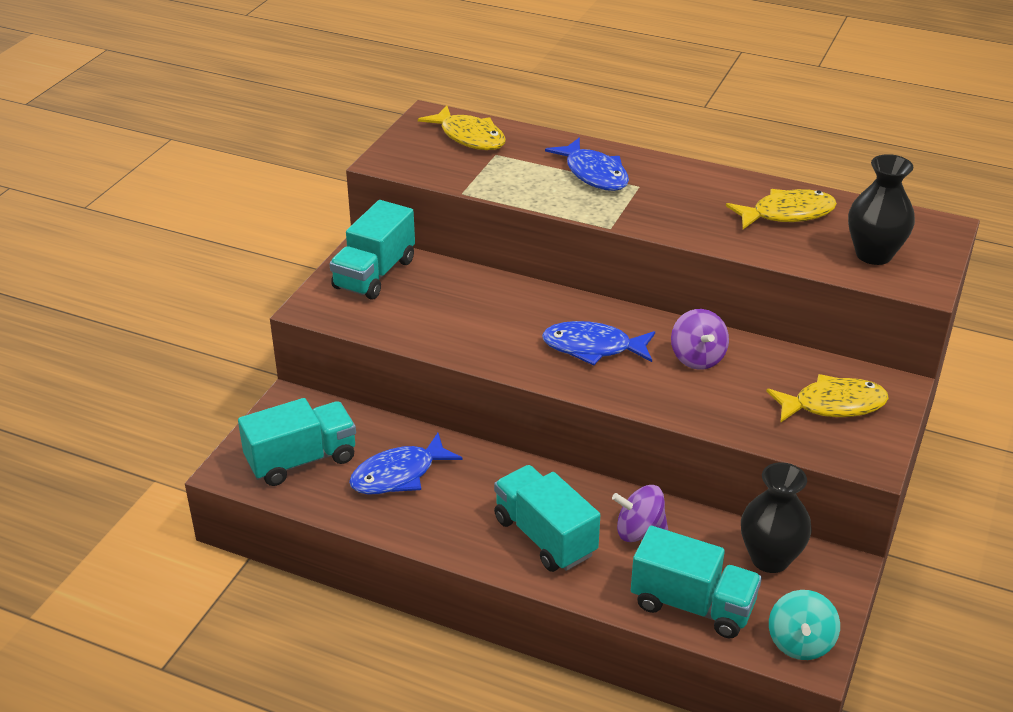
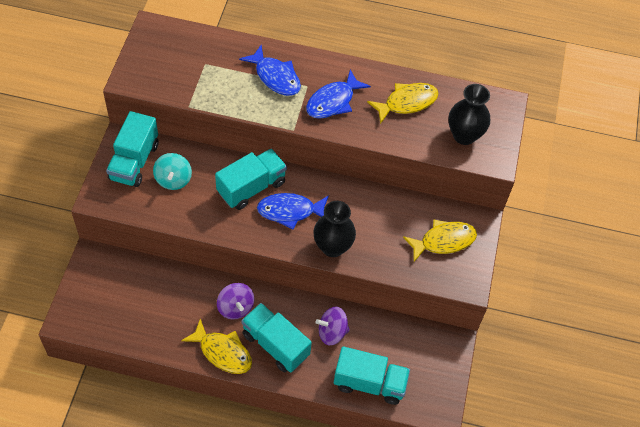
camera: 15 degrees left, 20 degrees up
turquoise truck [238,398,356,486] -> turquoise truck moved to [215,149,287,210]
blue fish [349,433,463,495] -> blue fish moved to [306,70,371,119]
yellow fish [418,105,506,150] -> yellow fish moved to [181,319,252,374]
purple spinning top [671,309,729,370] -> purple spinning top moved to [217,283,254,320]
black vase [741,462,812,573] -> black vase moved to [313,201,356,257]
turquoise spinning top [769,590,840,660] -> turquoise spinning top moved to [153,153,192,190]

